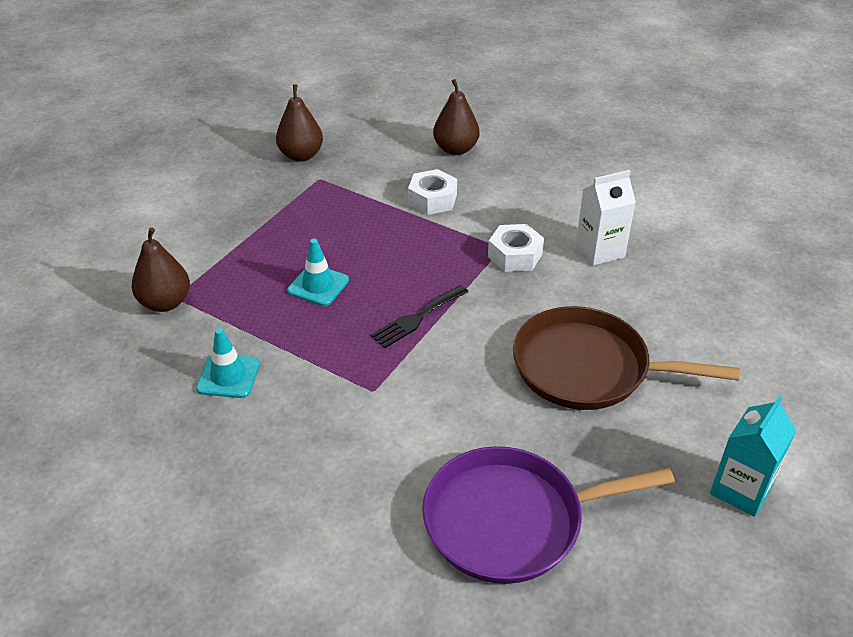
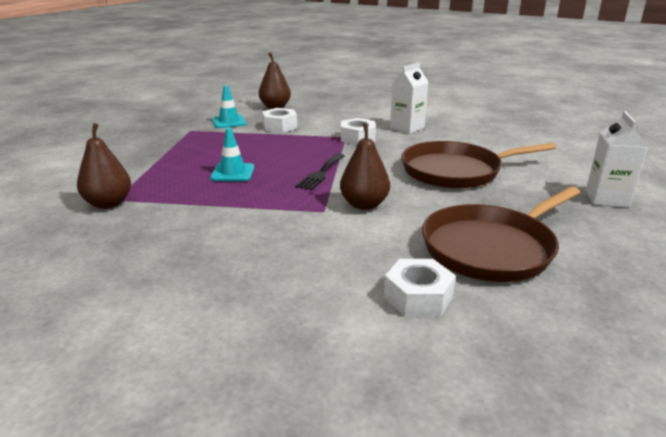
camera: 25 degrees left, 15 degrees down
turquoise traffic cone [196,328,260,398] -> turquoise traffic cone moved to [212,85,246,128]
brown pear [276,84,323,162] -> brown pear moved to [340,124,390,210]
purple pan [422,446,675,584] -> brown pan [422,187,580,282]
turquoise carton [710,396,796,517] -> white carton [586,111,648,208]
none -> white nut [384,259,456,316]

